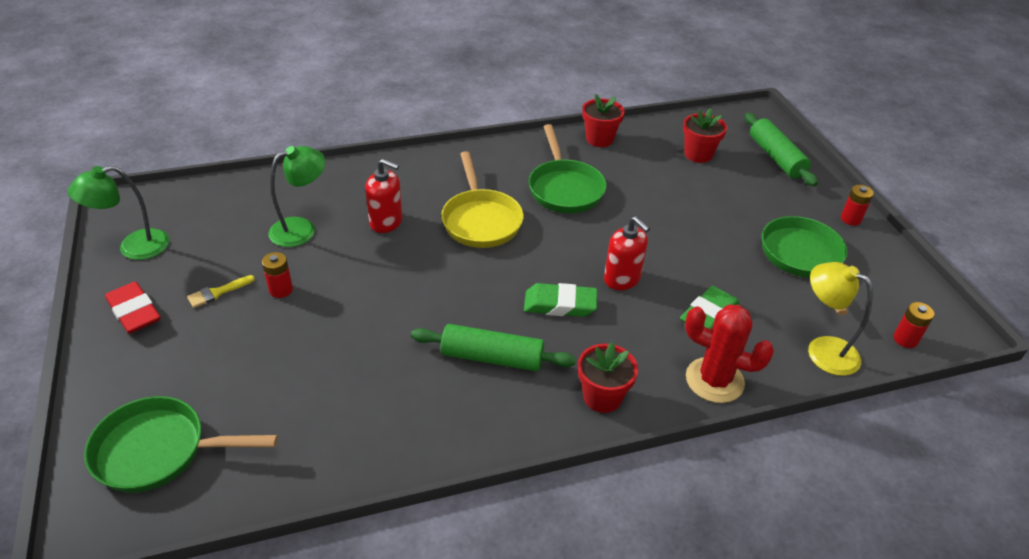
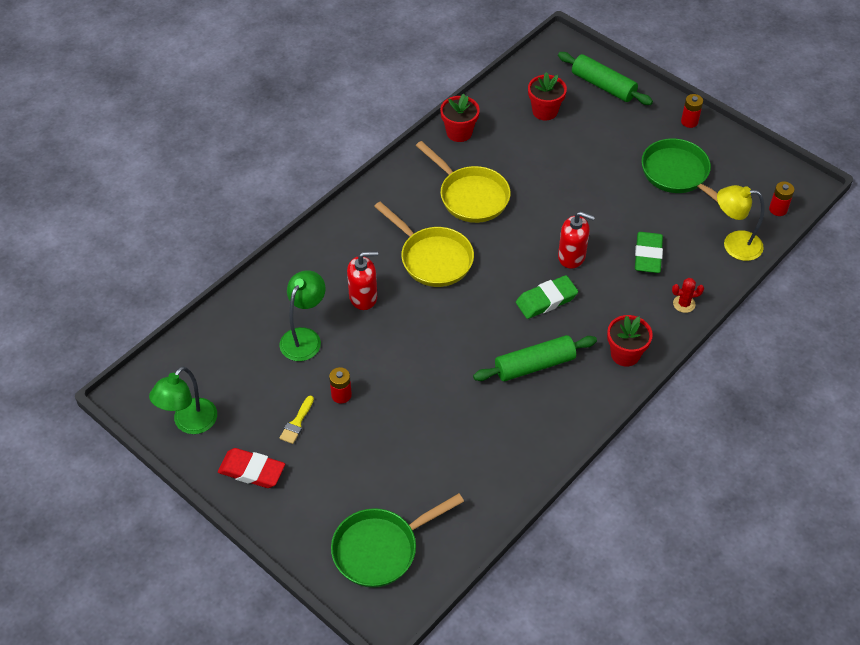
camera: 30 degrees left, 10 degrees up
green pan [528,124,606,213] -> yellow pan [416,141,511,223]
red cactus [685,304,774,403] -> red cactus [672,278,704,313], size x0.50

